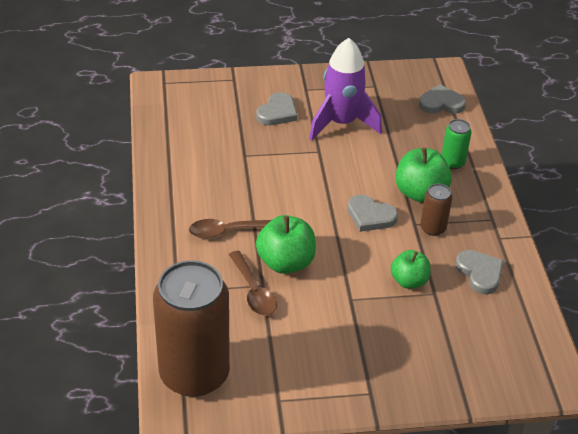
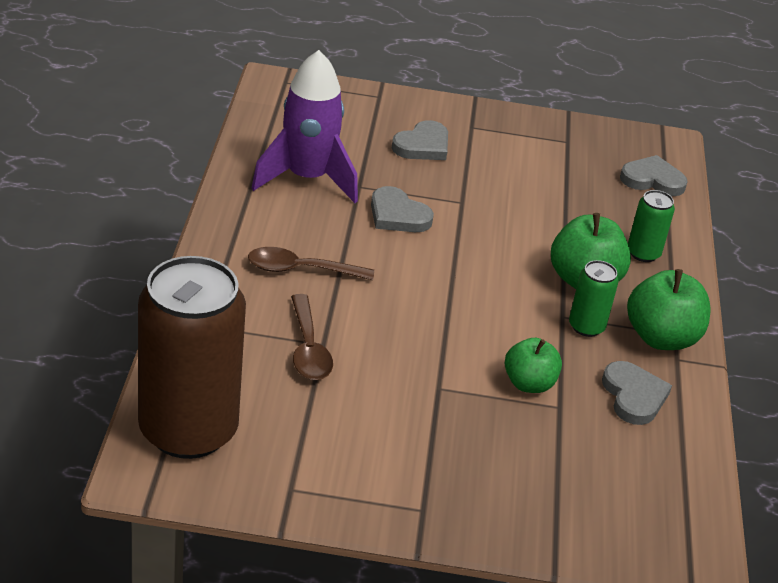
camera: 10 degrees right, 5 degrees down
green apple [256,215,316,274] -> green apple moved to [627,269,711,350]
purple rocket [309,38,382,141] -> purple rocket moved to [252,50,358,203]
grey heart [347,195,398,232] -> grey heart moved to [371,186,434,232]
brown can [420,184,452,236] -> green can [569,260,619,337]

